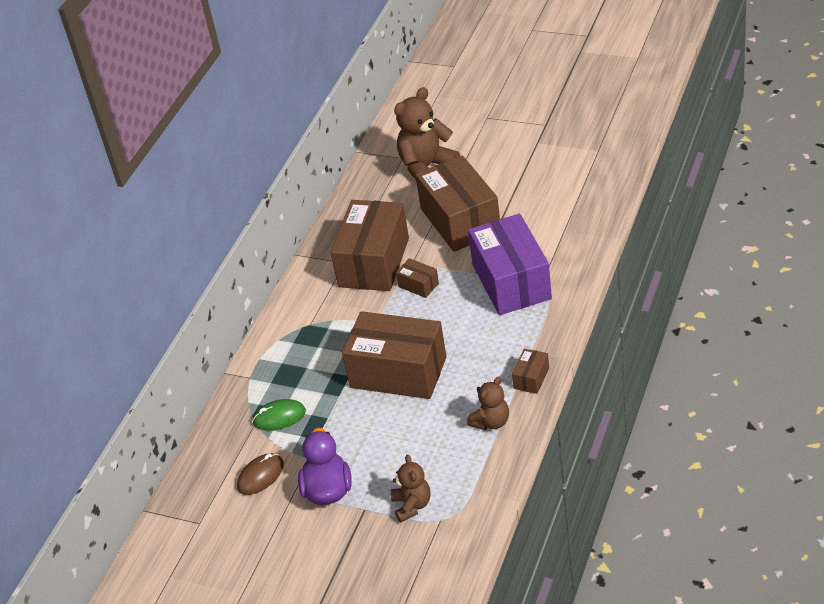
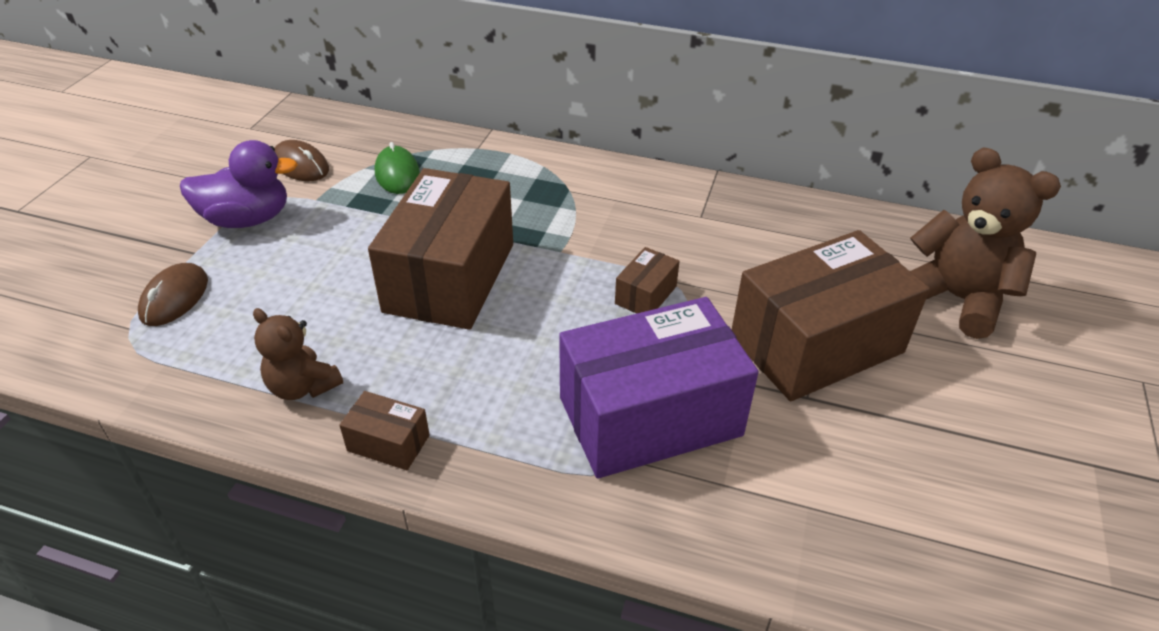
camera: 80 degrees right, 0 degrees up
brown box [331,200,409,291] -> none
brown teddy bear [391,454,431,522] -> brown mouse [138,263,208,326]

